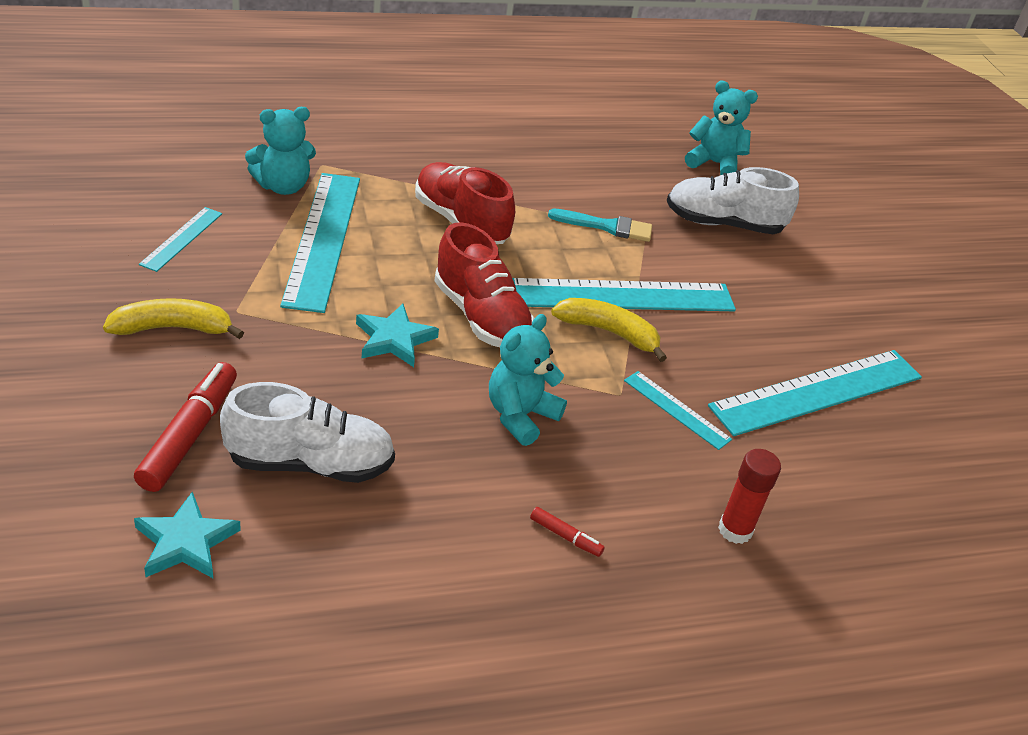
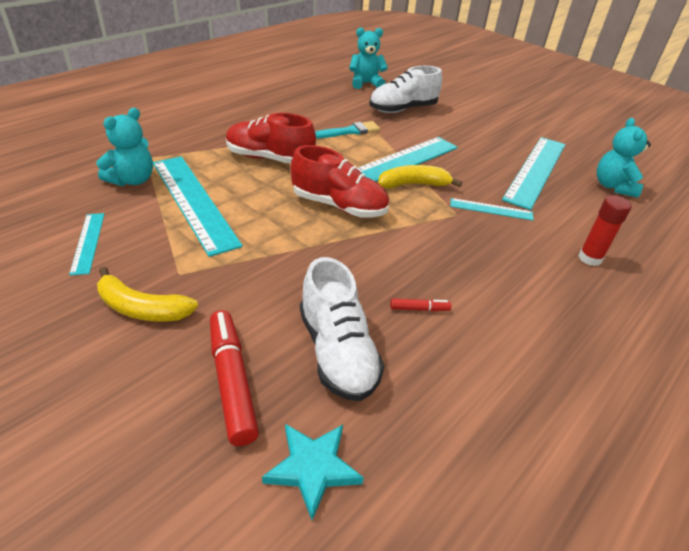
camera: 30 degrees left, 0 degrees up
yellow banana [103,298,244,339] -> yellow banana turned 120 degrees counterclockwise [97,267,198,322]
white shoe [220,382,395,483] -> white shoe turned 105 degrees clockwise [300,257,384,401]
turquoise star [356,304,439,367] -> none
turquoise teddy bear [489,314,567,446] -> turquoise teddy bear moved to [597,118,651,198]
red marker [530,507,605,557] -> red marker moved to [390,298,451,311]

